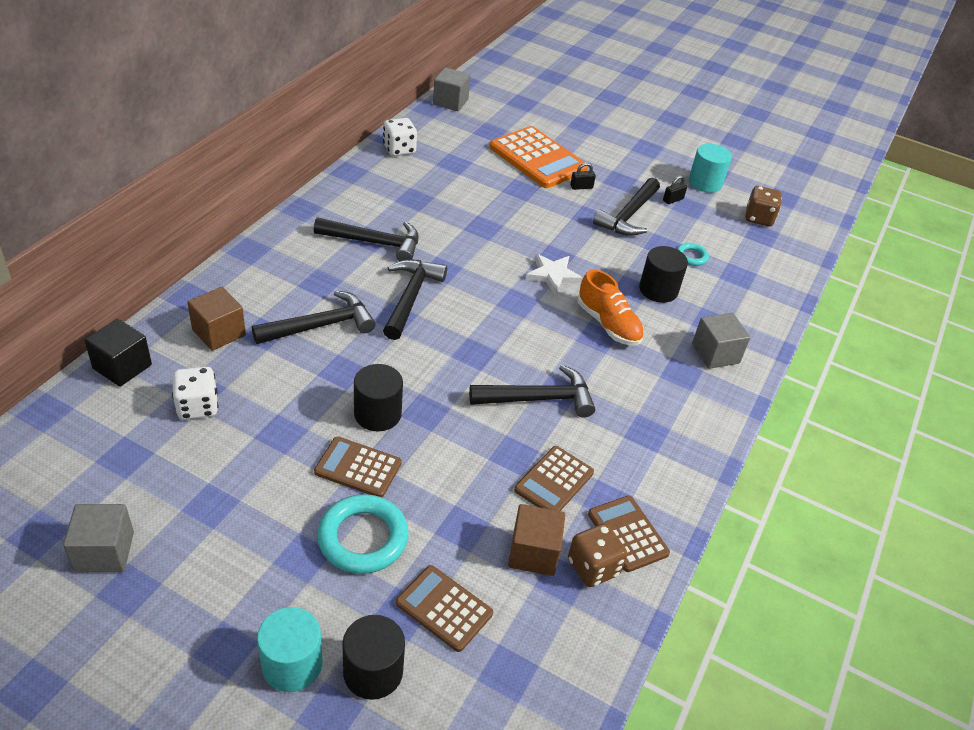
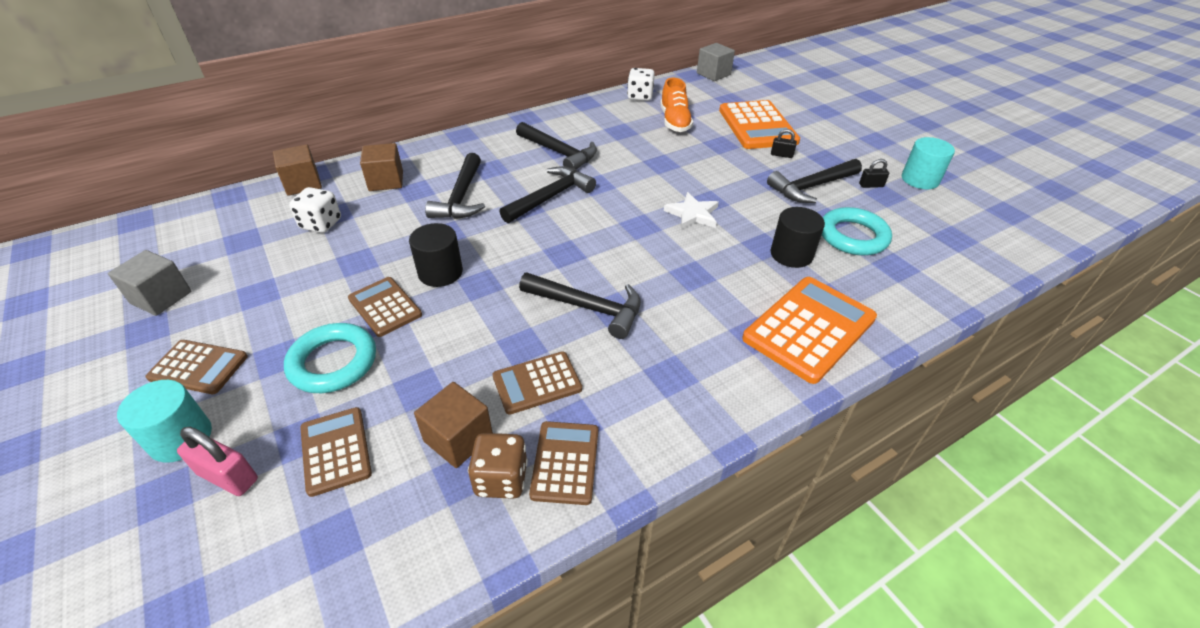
camera: 35 degrees right, 0 degrees up
black cube [85,319,152,387] -> brown cube [273,144,322,196]
black hammer [252,290,376,344] -> black hammer turned 90 degrees clockwise [425,153,485,219]
black cylinder [342,615,405,700] -> pink padlock [177,427,258,496]
orange shoe [577,269,644,346] -> orange shoe moved to [660,77,693,132]
turquoise ring [677,243,709,266] -> turquoise ring [822,207,892,255], size x1.95
grey cube [692,313,750,369] -> orange calculator [742,277,877,384]
brown dice [745,186,782,226] -> none
none -> brown calculator [145,340,248,394]

